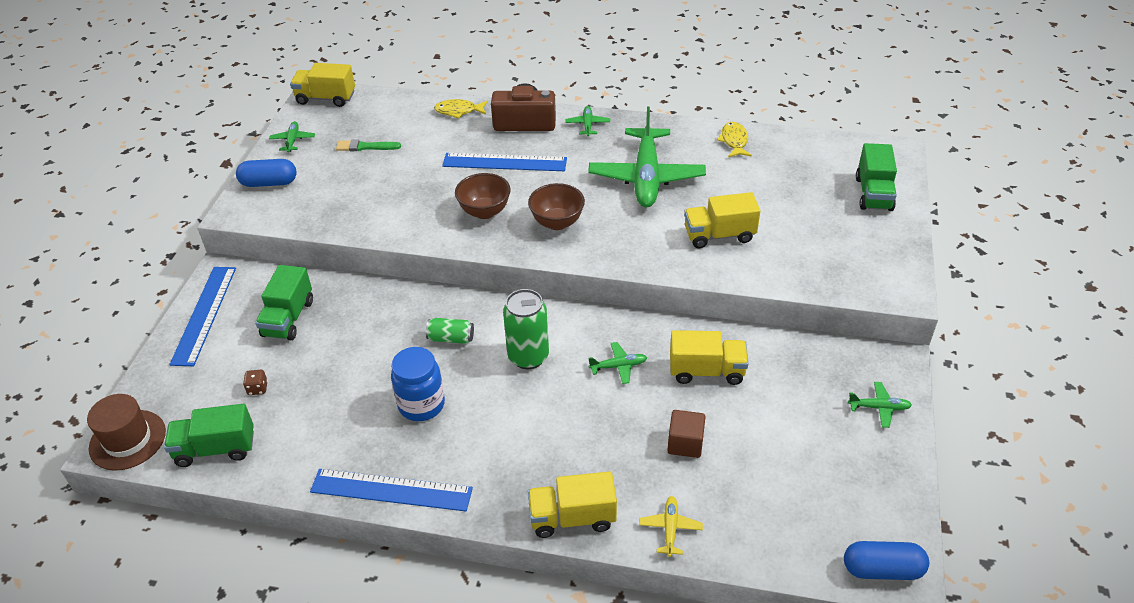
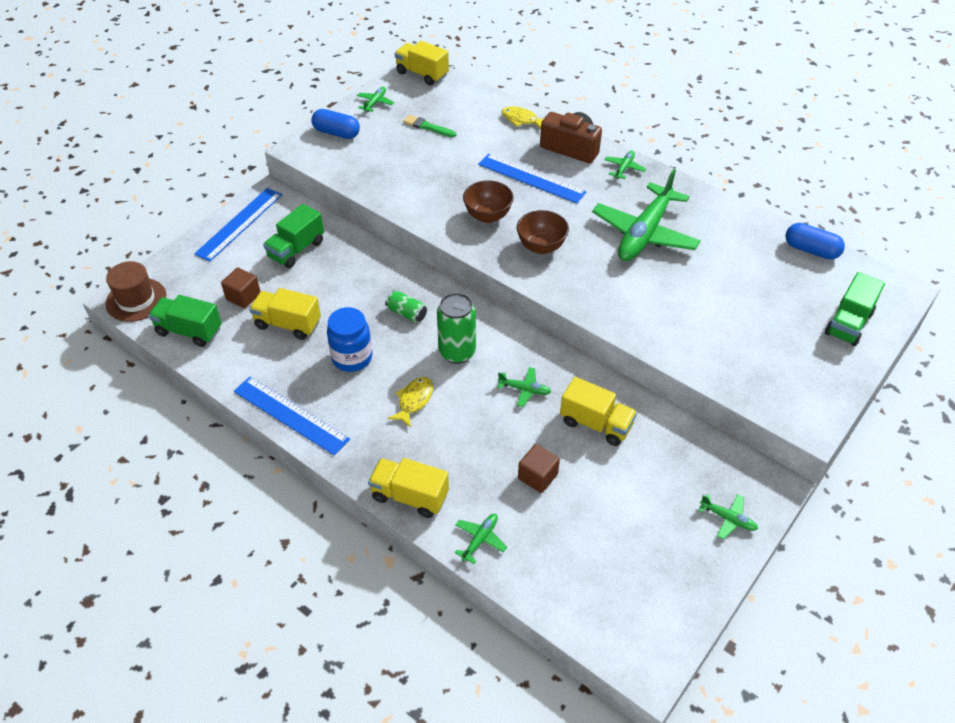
camera: 25 degrees right, 5 degrees up
brown dice [243,370,268,395] -> brown cube [221,267,261,308]
yellow plane [639,496,703,557] -> green plane [455,514,507,564]
yellow truck [684,192,761,248] -> yellow truck moved to [249,288,321,340]
yellow fish [717,122,752,157] -> yellow fish moved to [388,377,433,427]
blue capsule [844,541,929,580] -> blue capsule moved to [785,223,845,260]

